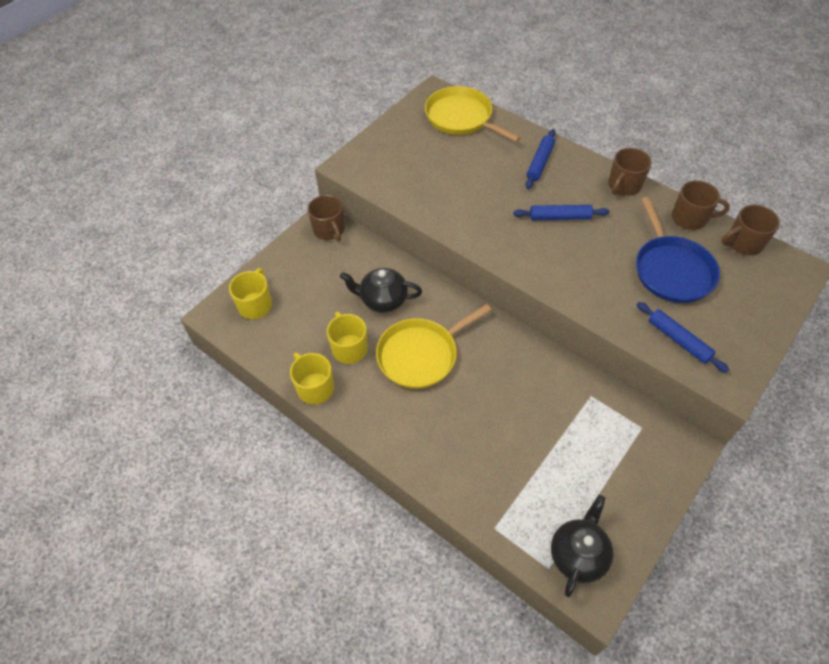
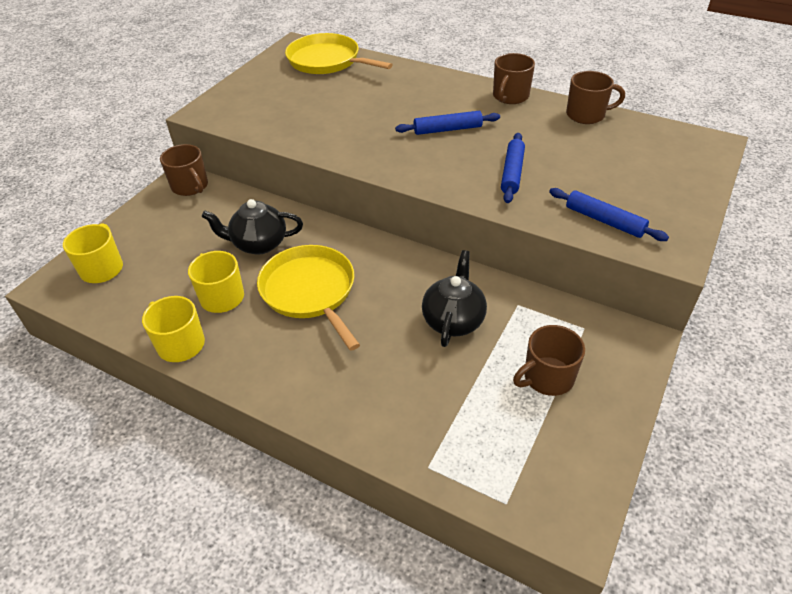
camera: 10 degrees left, 10 degrees down
yellow pan [376,304,491,389] -> yellow pan turned 105 degrees clockwise [257,245,360,351]
blue rolling pin [526,129,556,189] -> blue rolling pin moved to [501,133,525,203]
black teapot [551,495,613,597] -> black teapot moved to [422,250,487,347]
blue pan [636,197,720,303] -> none
brown mug [722,205,780,255] -> brown mug moved to [513,325,585,396]

